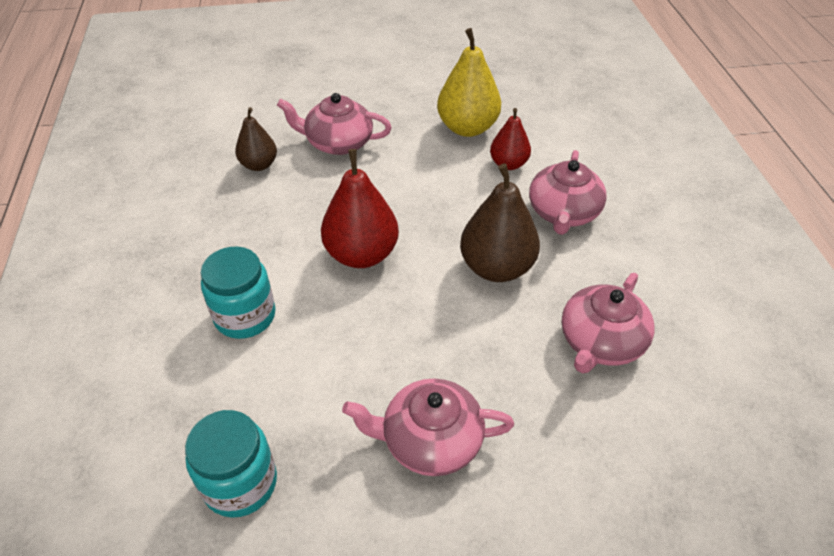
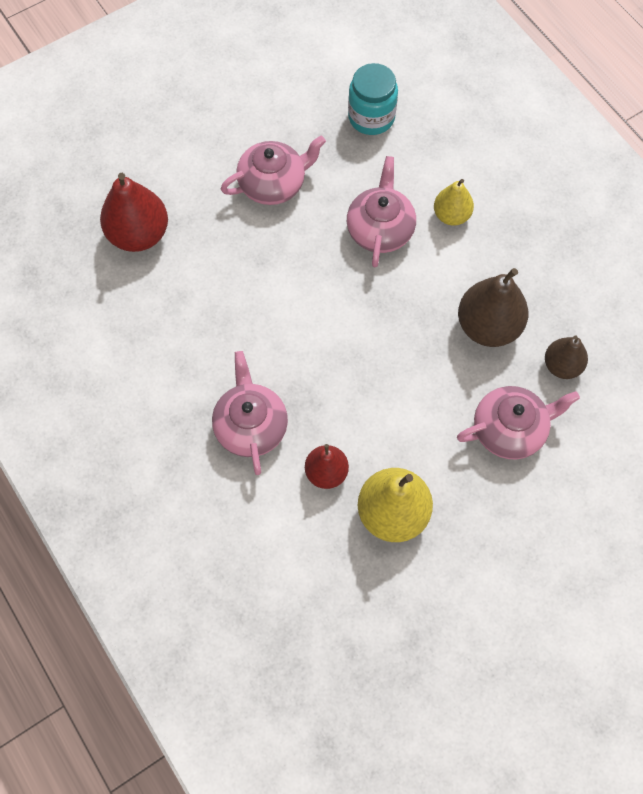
camera: 155 degrees right, 20 degrees up
turquoise jar [201,247,275,339] -> yellow pear [434,179,474,225]
red pear [321,149,399,268] -> red pear moved to [100,173,168,252]
brown pear [460,163,540,282] -> brown pear moved to [458,268,528,347]
pink teapot [562,273,655,373] -> pink teapot moved to [347,156,416,267]

